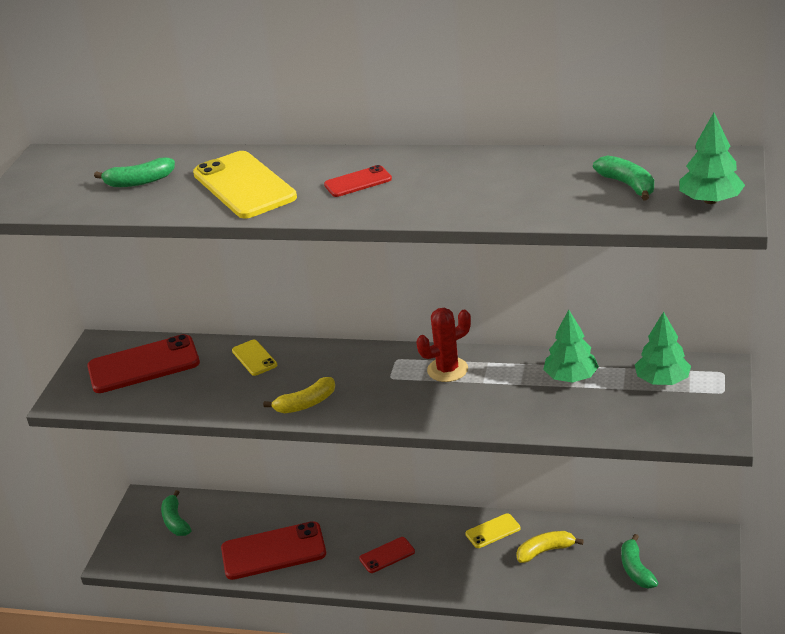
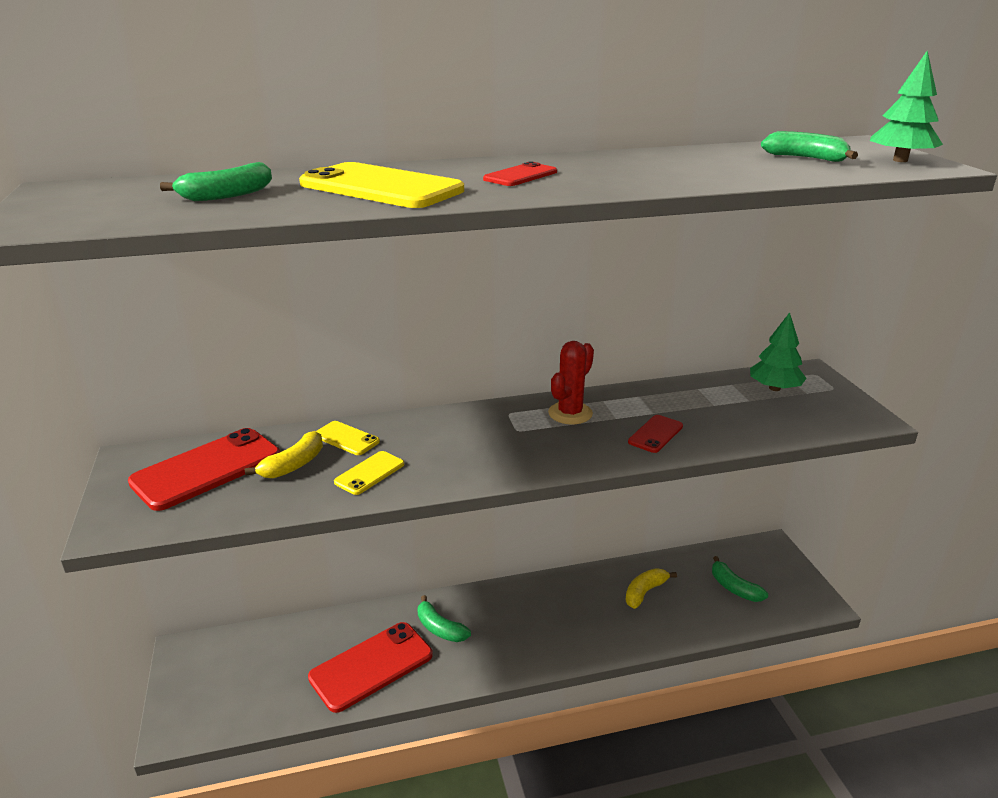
camera: 30 degrees left, 5 degrees down
green banana [161,490,191,536] -> green banana moved to [418,595,471,642]
yellow banana [263,377,335,413] -> yellow banana moved to [245,431,323,479]
red phone [359,537,415,573] -> red phone moved to [628,415,683,453]
yellow phone [465,513,521,548] -> yellow phone moved to [334,451,404,495]
green tree [543,310,599,383] -> none

